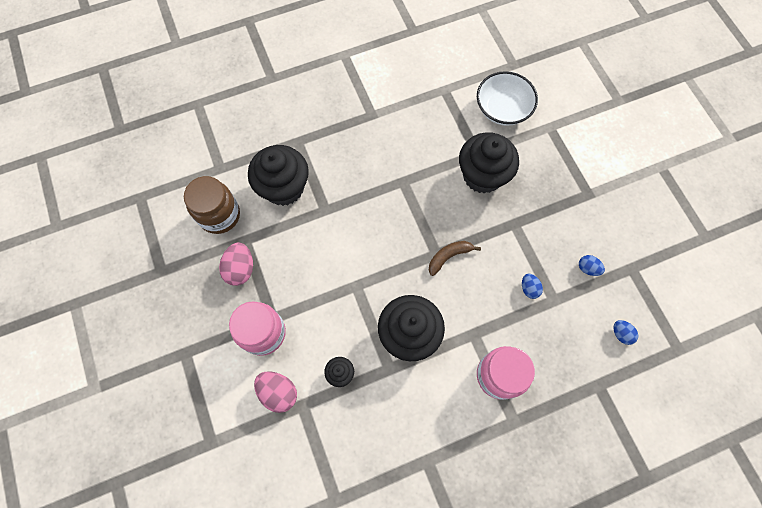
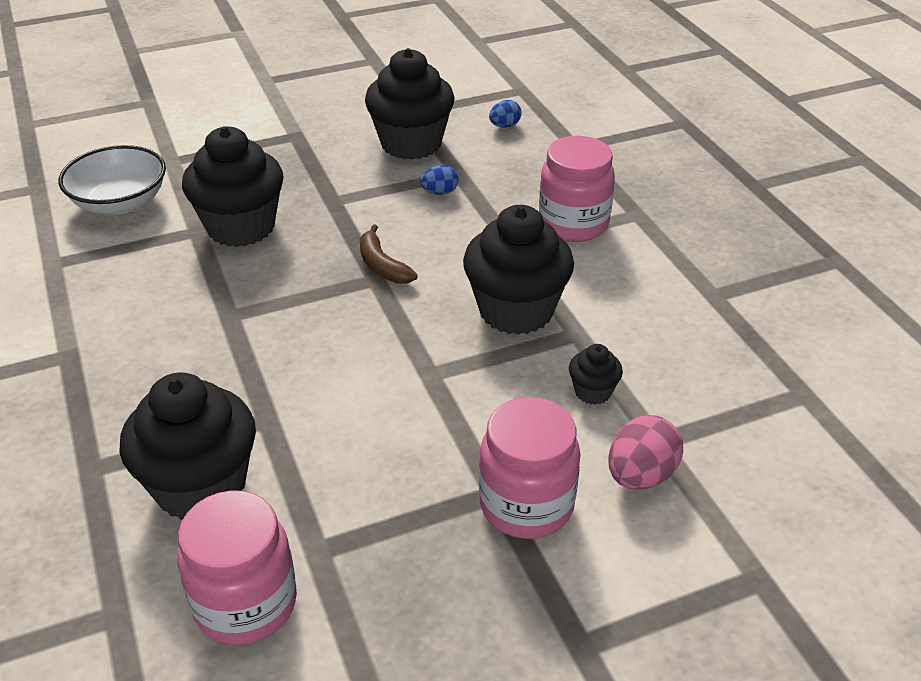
camera: 90 degrees left, 30 degrees down
brown jar [184,176,240,234] -> pink jar [177,490,297,645]
pink egg [219,243,253,286] -> none
blue egg [579,255,605,276] -> black cupcake [365,48,455,160]

